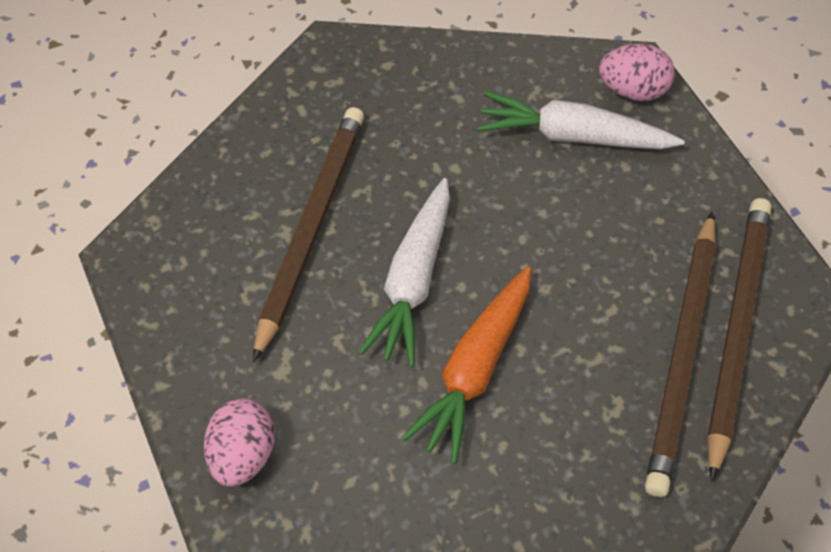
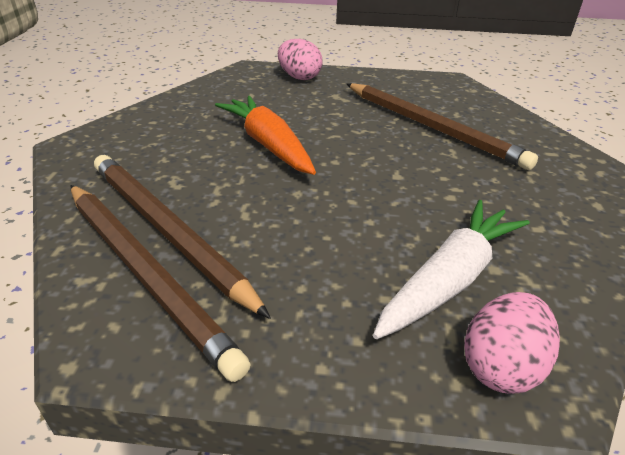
camera: 120 degrees right, 20 degrees down
white carrot [358,178,450,367] -> none

